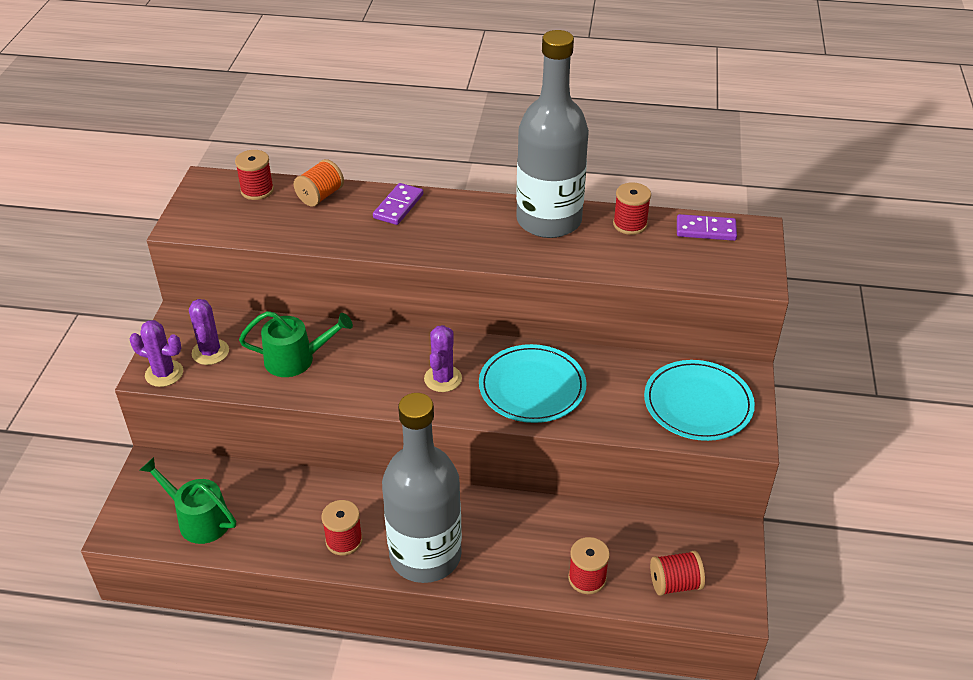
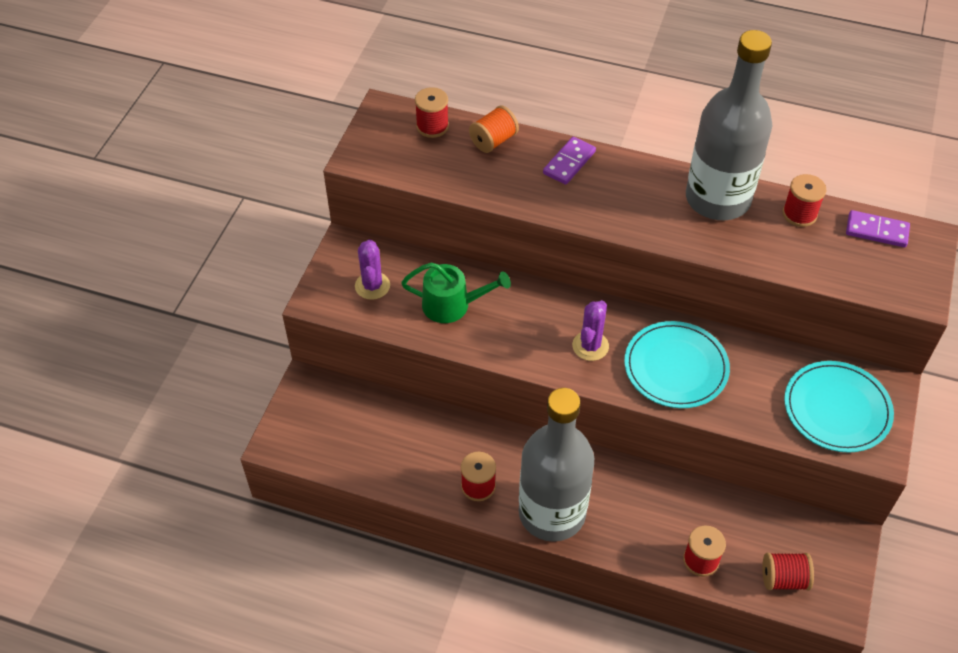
camera: 10 degrees right, 10 degrees up
purple cactus [130,320,183,387] -> none
green watering can [140,457,236,544] -> none

